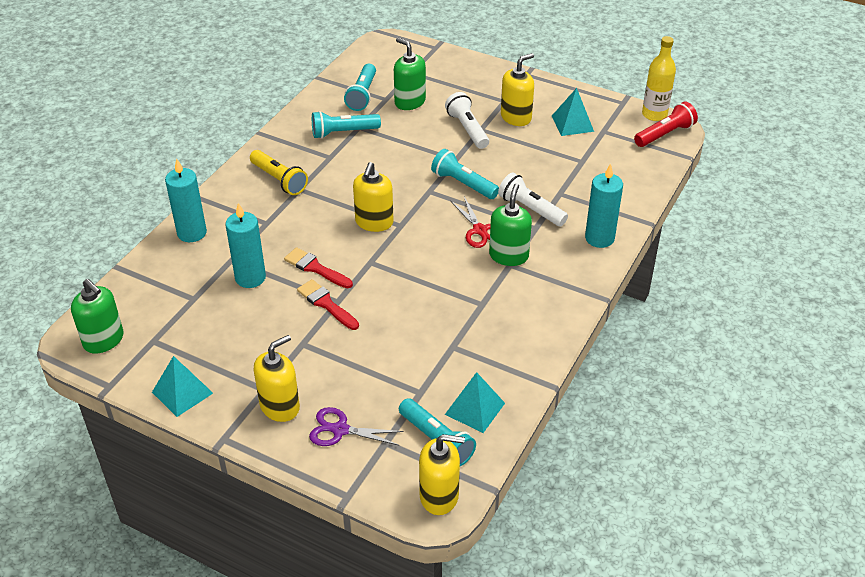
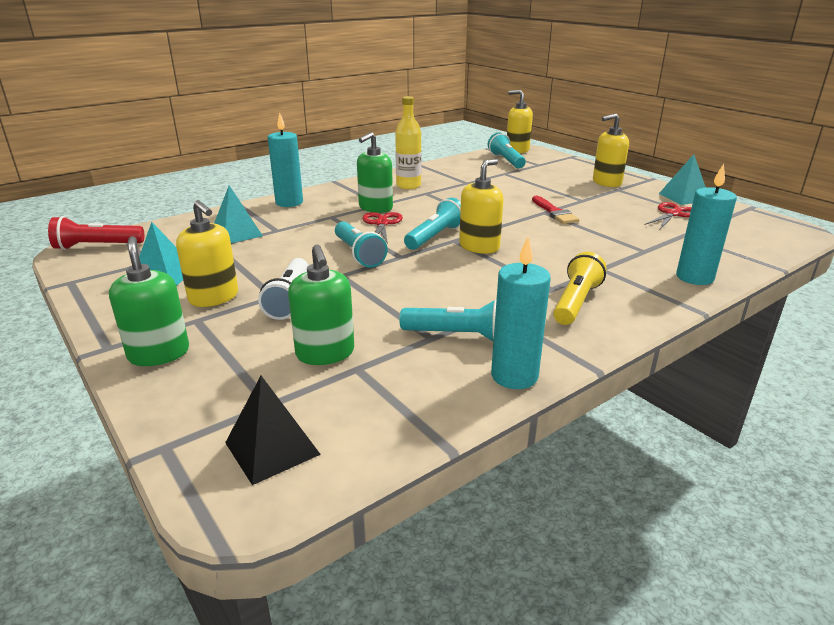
camera: 155 degrees left, 15 degrees down
green soap dispenser [71,279,124,354] -> green soap dispenser moved to [109,236,189,366]
turquoise candle [225,203,266,288] -> turquoise candle moved to [491,236,551,389]
yellow flashlight [250,150,308,195] -> yellow flashlight turned 45 degrees clockwise [553,252,607,325]
red brush [284,247,353,288] -> none
purple scissors [309,407,404,446] -> none
turquoise flashlight [344,64,376,111] -> turquoise flashlight moved to [404,198,461,250]
turquoise pyramid [445,372,505,433] -> turquoise pyramid moved to [214,186,263,243]
white flashlight [498,172,568,226] -> none
yellow soap dispenser [501,53,534,126] -> yellow soap dispenser turned 120 degrees counterclockwise [176,200,238,307]
yellow bottle [642,36,676,121] -> yellow bottle moved to [395,96,421,189]
none -> black pyramid [225,376,321,485]
none -> red scissors [644,202,692,229]

